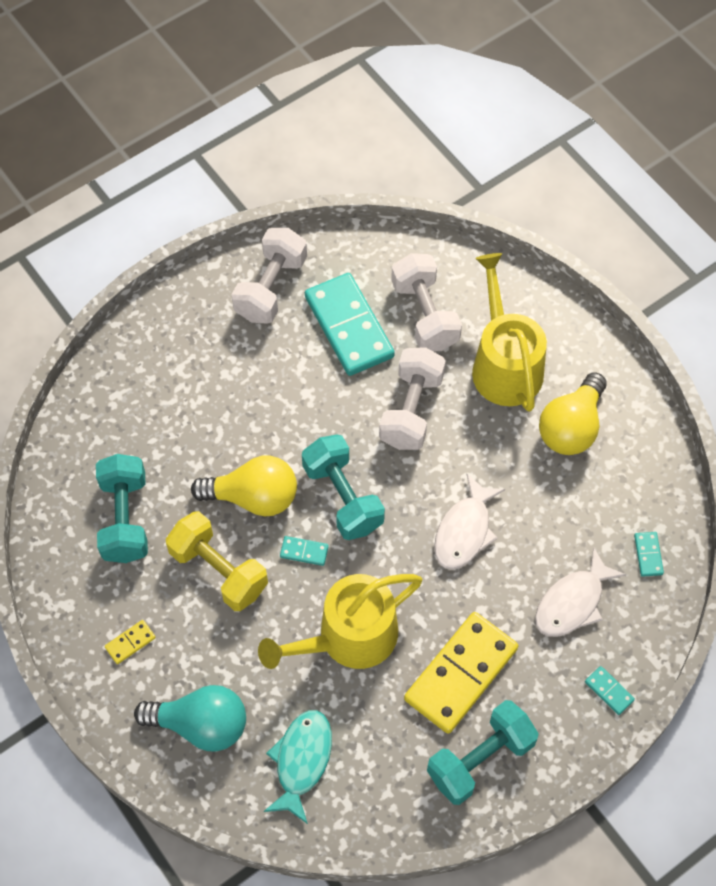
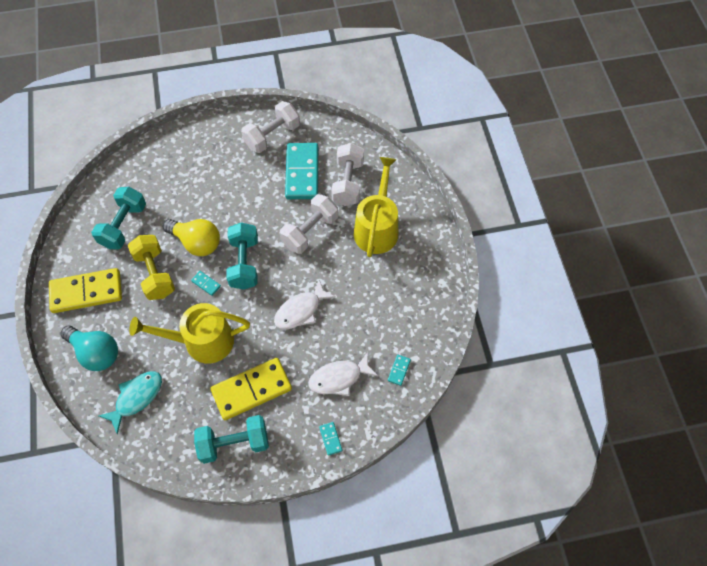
camera: 25 degrees right, 0 degrees up
yellow domino [105,620,156,664] -> yellow domino [49,268,122,313], size x2.47
yellow light bulb [539,372,607,455] -> none

